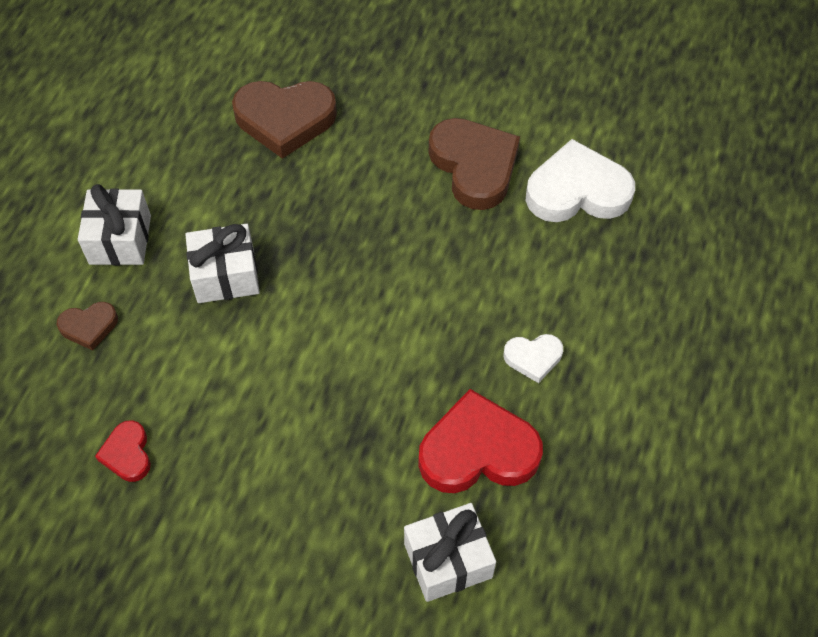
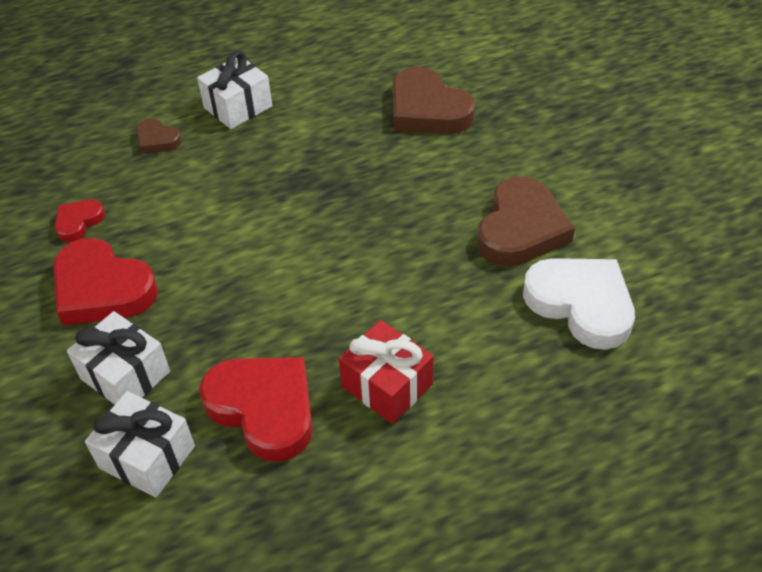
camera: 50 degrees right, 10 degrees down
white gift [185,224,260,303] -> white gift moved to [67,311,170,405]
white heart [504,334,563,383] -> red gift [339,320,434,424]
none -> red heart [53,238,158,326]

